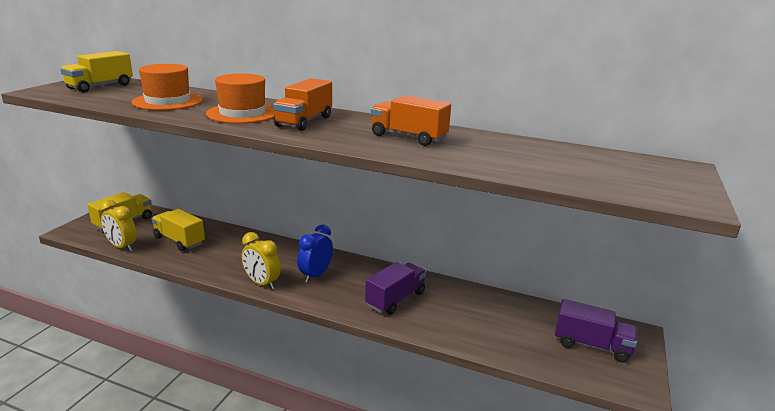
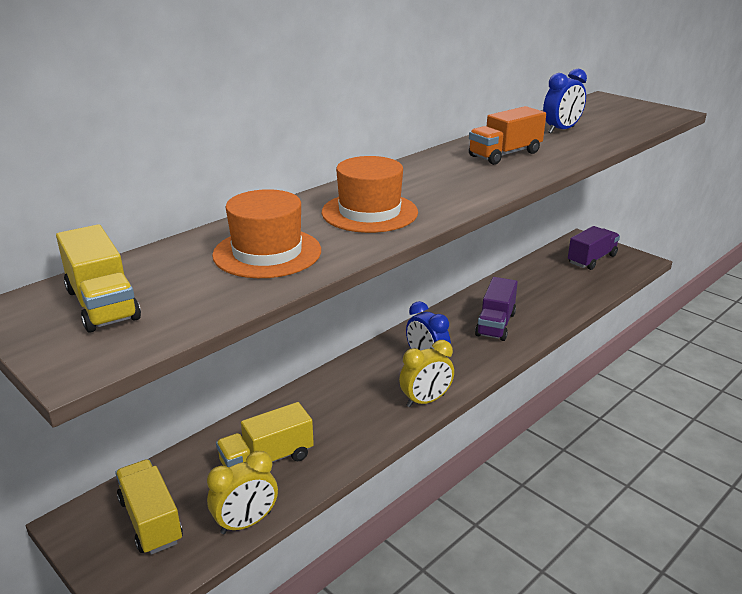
camera: 65 degrees left, 5 degrees up
orange truck [273,78,332,131] -> none
purple truck [365,262,426,315] -> purple truck turned 135 degrees counterclockwise [475,277,518,341]
none -> blue clock [543,69,587,134]

